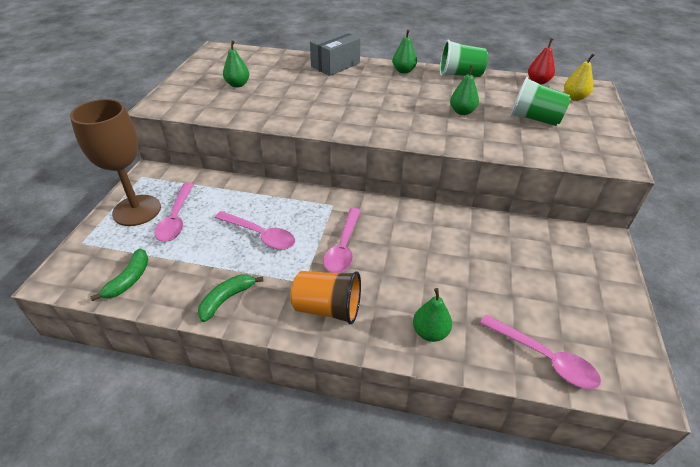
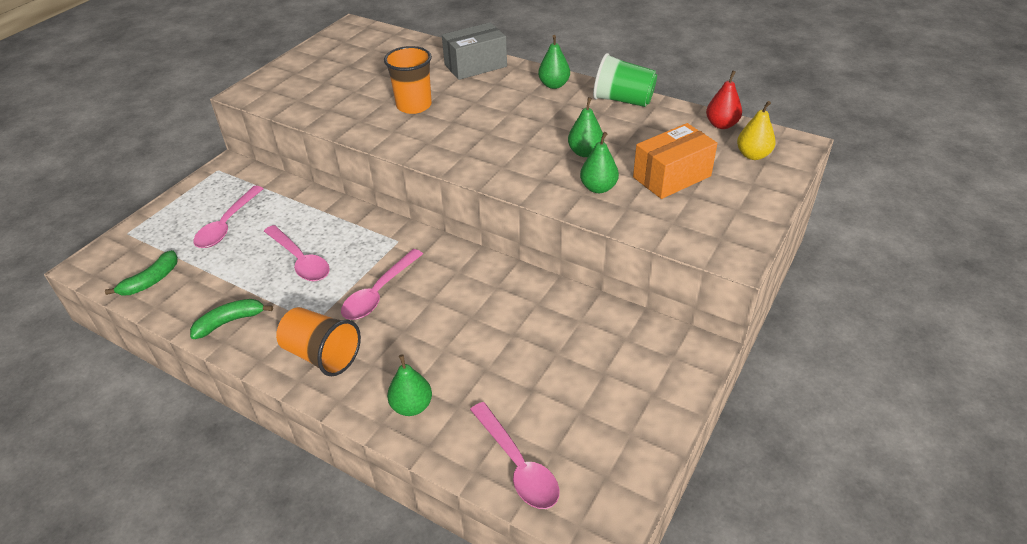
camera: 20 degrees right, 0 degrees up
brown goblet [70,99,161,226] -> none
green pear [223,40,249,87] -> green pear moved to [580,132,619,193]
green cup [511,77,571,126] -> orange box [633,123,718,199]
none -> orange cup [384,46,432,114]

